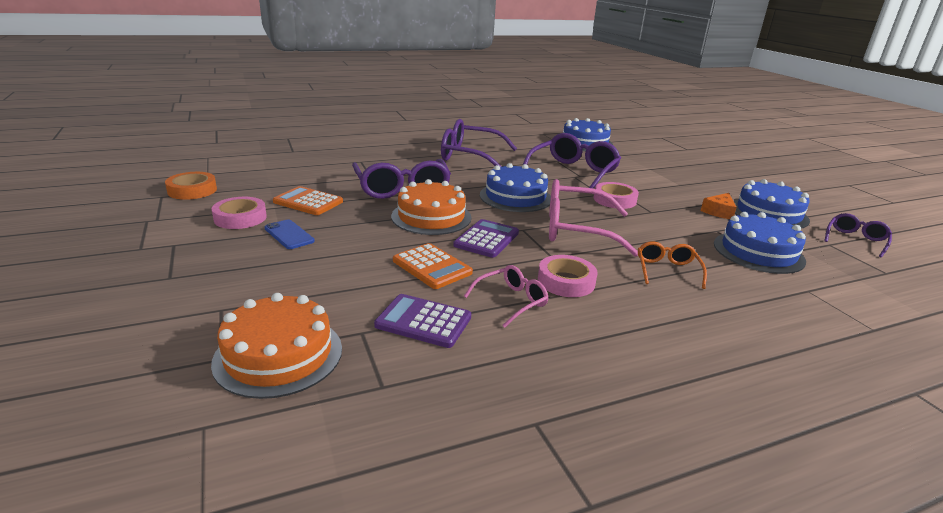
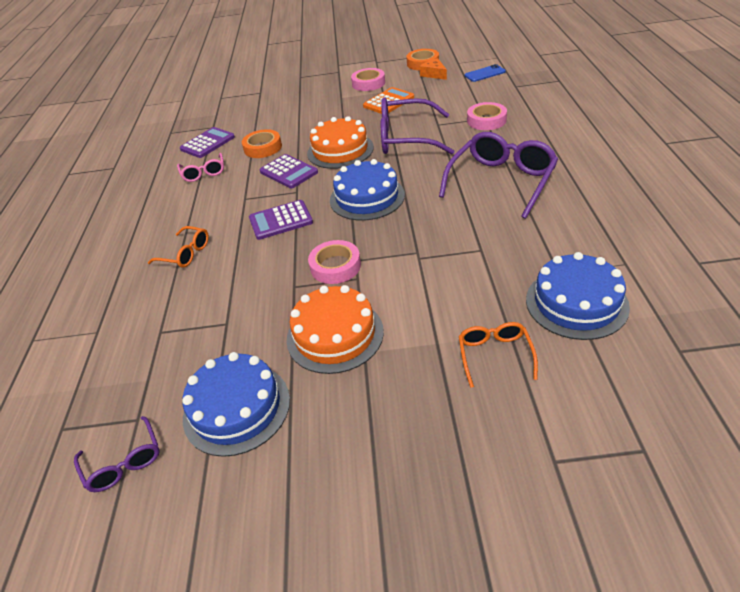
camera: 115 degrees right, 15 degrees up
orange cake [211,293,342,399] -> orange cake moved to [286,285,384,374]
blue phone [264,220,315,249] -> blue phone moved to [465,64,506,82]
orange calculator [393,243,473,289] -> orange tape [242,129,282,158]
purple glasses [523,133,621,189] -> none
pink tape [538,255,597,297] -> pink tape moved to [467,102,507,130]
pink glasses [549,179,638,257] -> purple calculator [249,200,313,240]
orange cheese [701,193,737,219] -> orange cheese moved to [420,58,447,80]
blue cake [714,212,806,274] -> none
none -> orange glasses [459,322,538,388]

